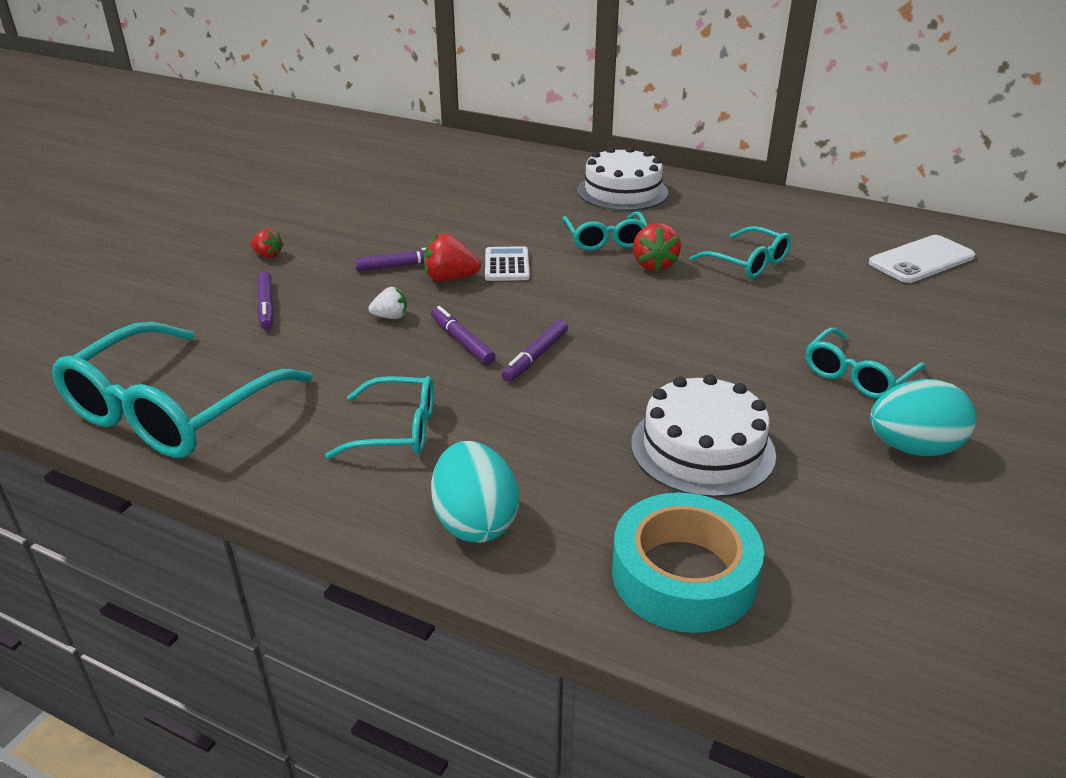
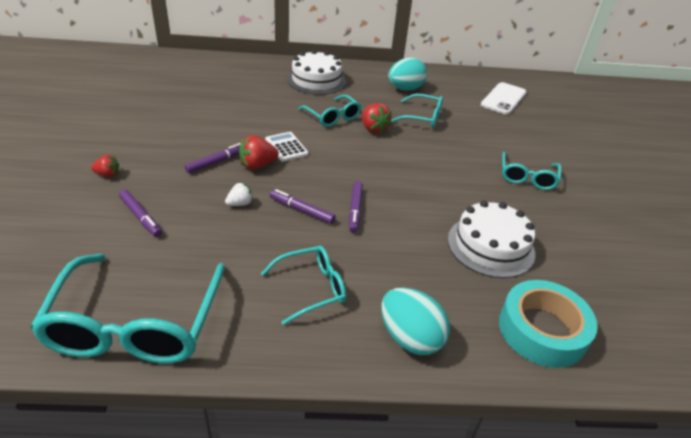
camera: 30 degrees left, 5 degrees up
turquoise egg [870,379,976,456] -> turquoise egg moved to [388,58,427,91]

